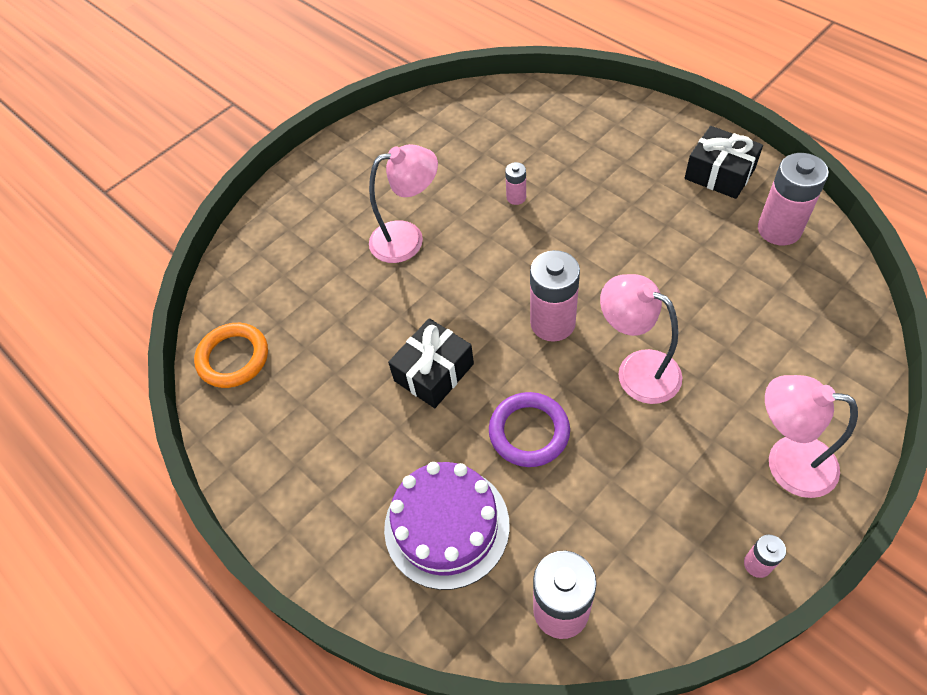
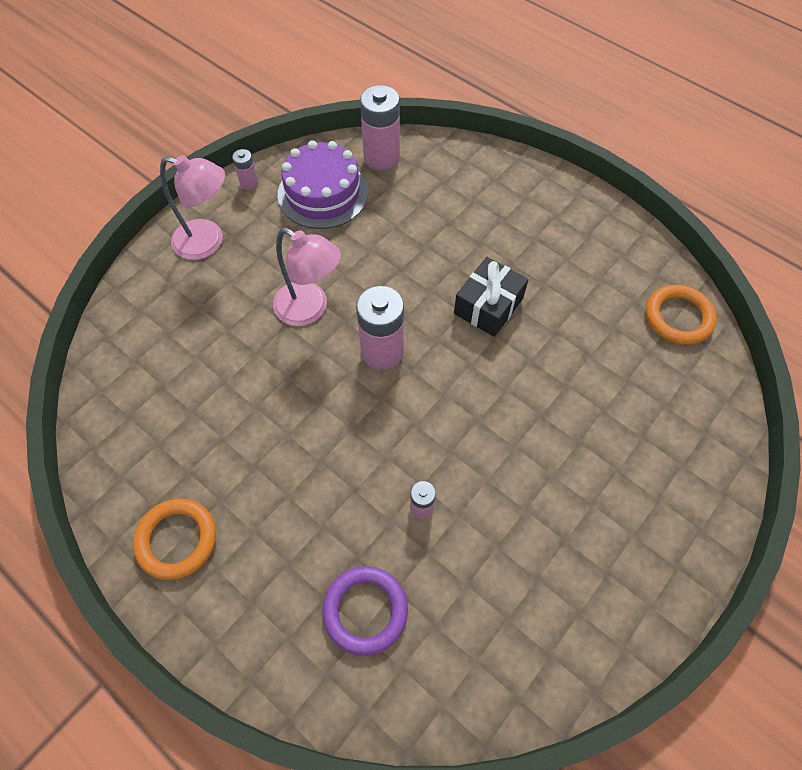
camera: 170 degrees right, 5 degrees up
pink lamp [369,144,438,263] -> none
purple cake [384,462,510,590] -> purple cake moved to [278,140,368,229]
purple ring [489,392,570,467] -> purple ring moved to [322,566,408,656]
black gift [685,126,763,199] -> orange ring [133,499,216,580]
pink battery [758,153,829,246] -> none

